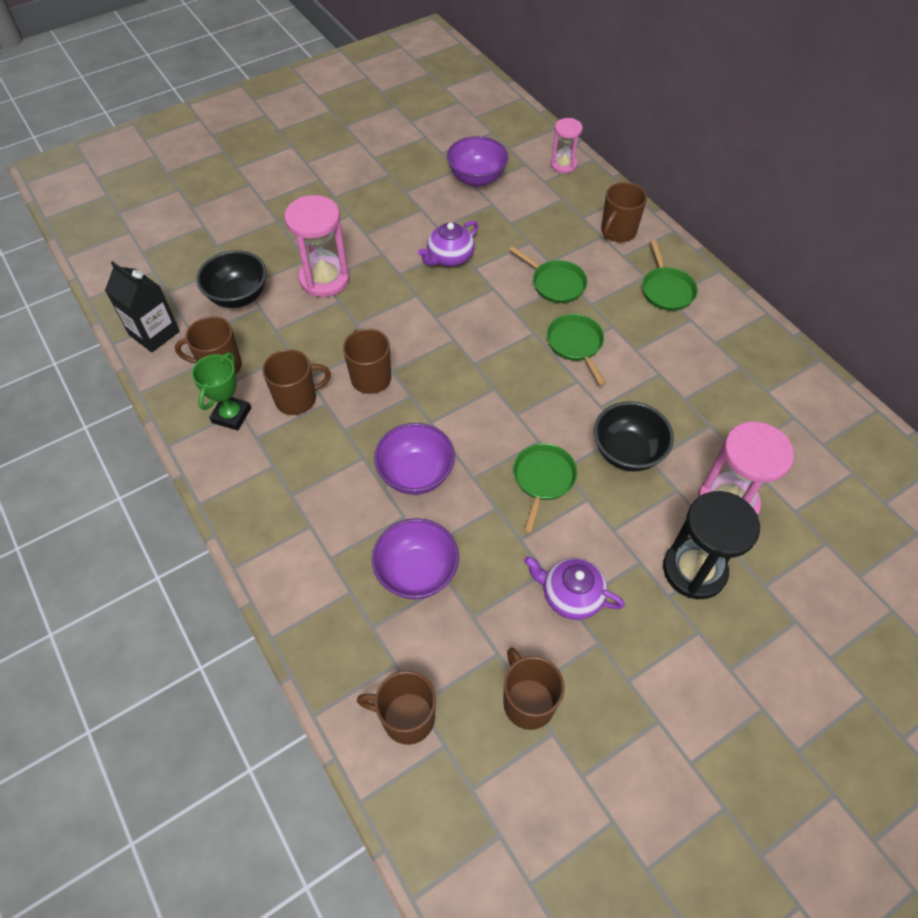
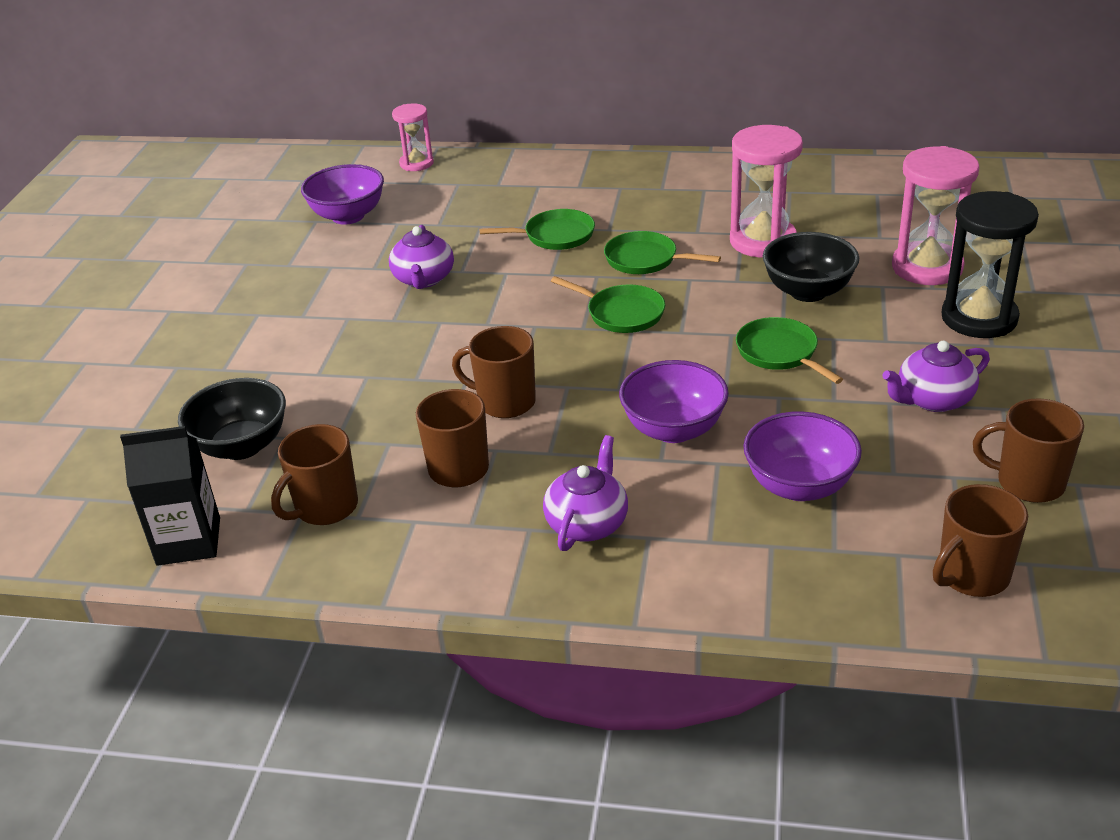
camera: 45 degrees left, 20 degrees down
green trophy [192,352,251,430] -> none
pink hourglass [285,195,350,297] -> pink hourglass moved to [730,125,803,258]
brown mug [601,182,647,242] -> none
green pan [642,239,698,311] -> green pan moved to [551,276,665,333]
none -> purple teapot [543,435,628,551]

